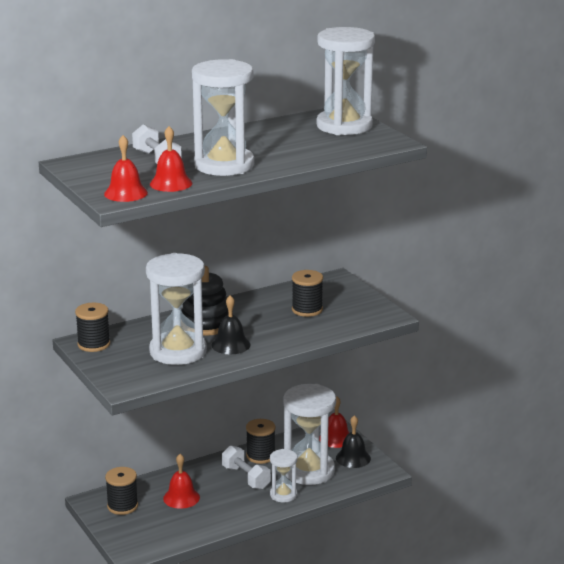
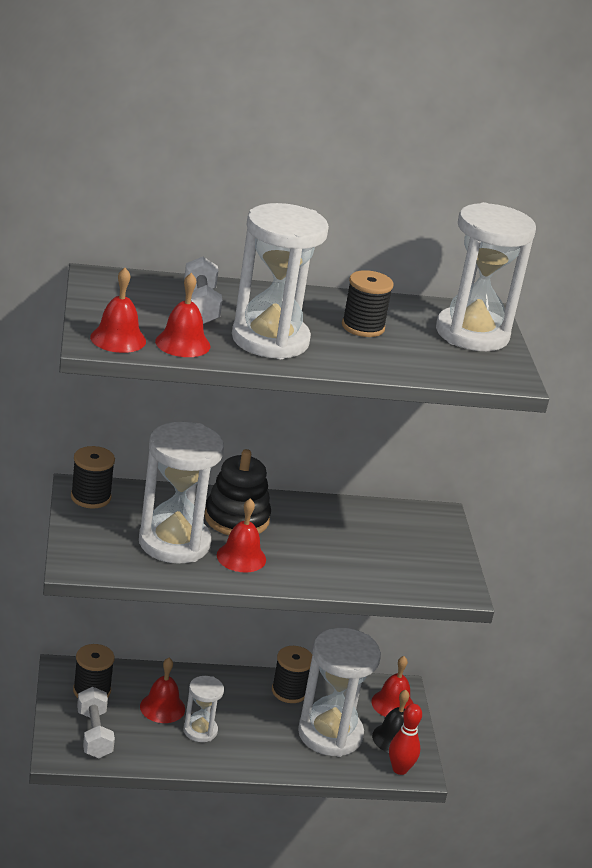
camera: 20 degrees right, 5 degrees up
black bell [212,295,251,354] -> red bell [217,498,266,573]
white dumbbell [222,445,271,490] -> white dumbbell moved to [77,687,115,758]
white hourglass [270,449,297,502] -> white hourglass moved to [184,676,224,742]
black spool [292,270,323,317] -> black spool moved to [342,270,394,337]
none -> red bowling pin [389,704,422,775]

